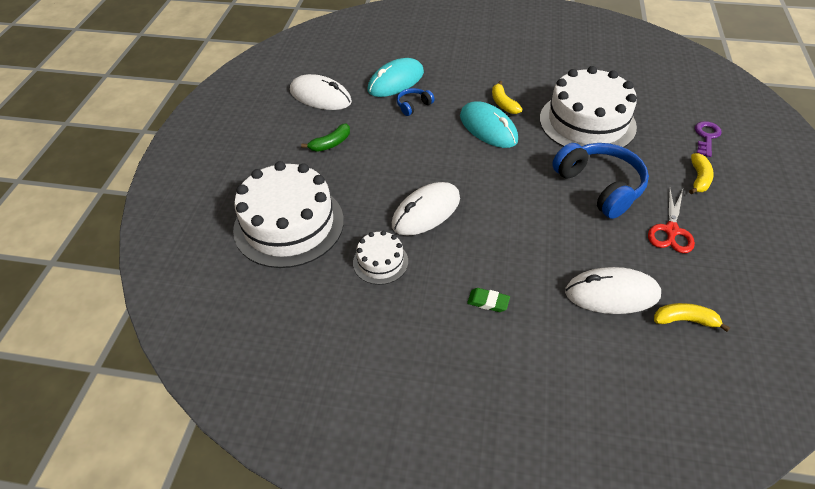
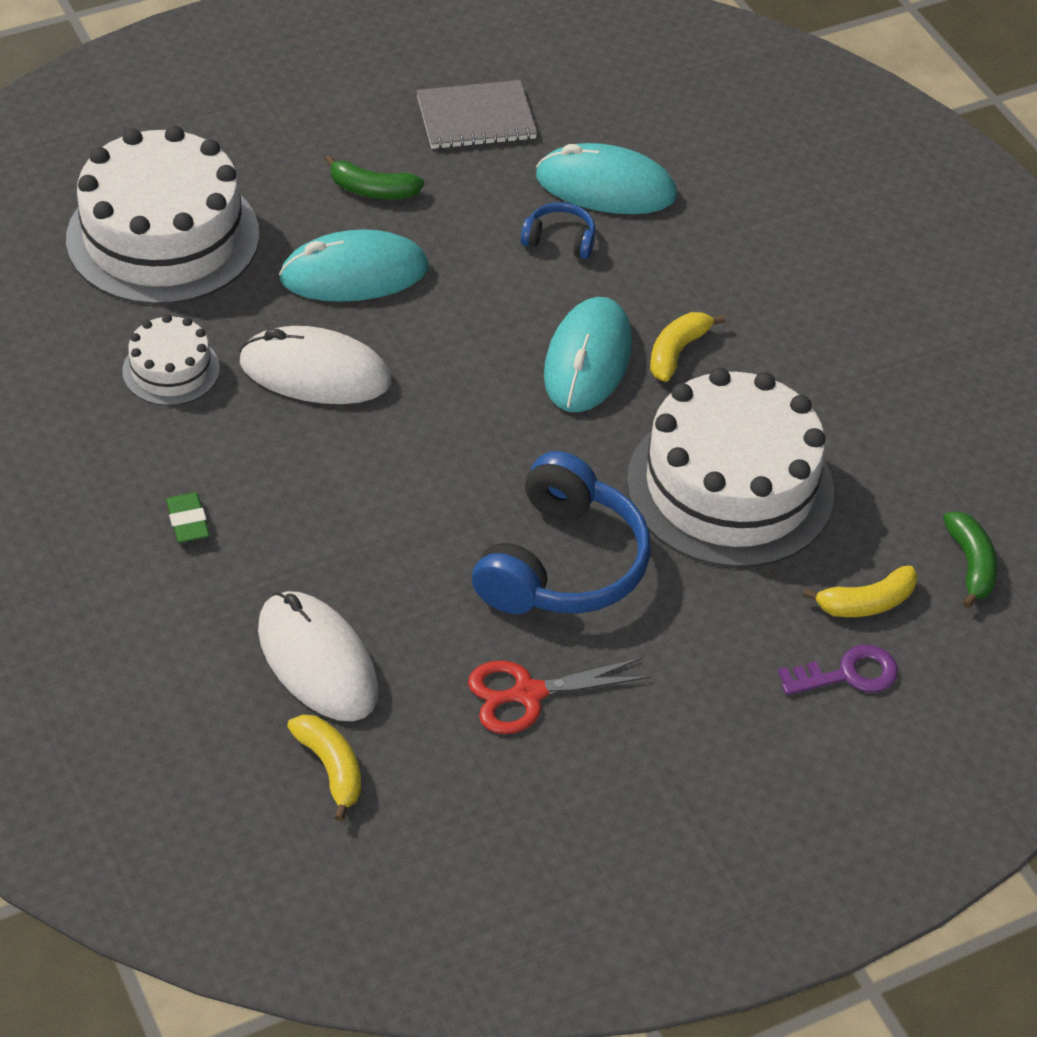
camera: 50 degrees right, 0 degrees up
white mouse [290,74,352,110] -> grey notebook [417,80,537,149]
yellow banana [689,153,714,194] -> yellow banana moved to [803,566,918,617]
none -> turquoise mouse [279,229,429,302]
none -> green banana [943,512,998,609]

